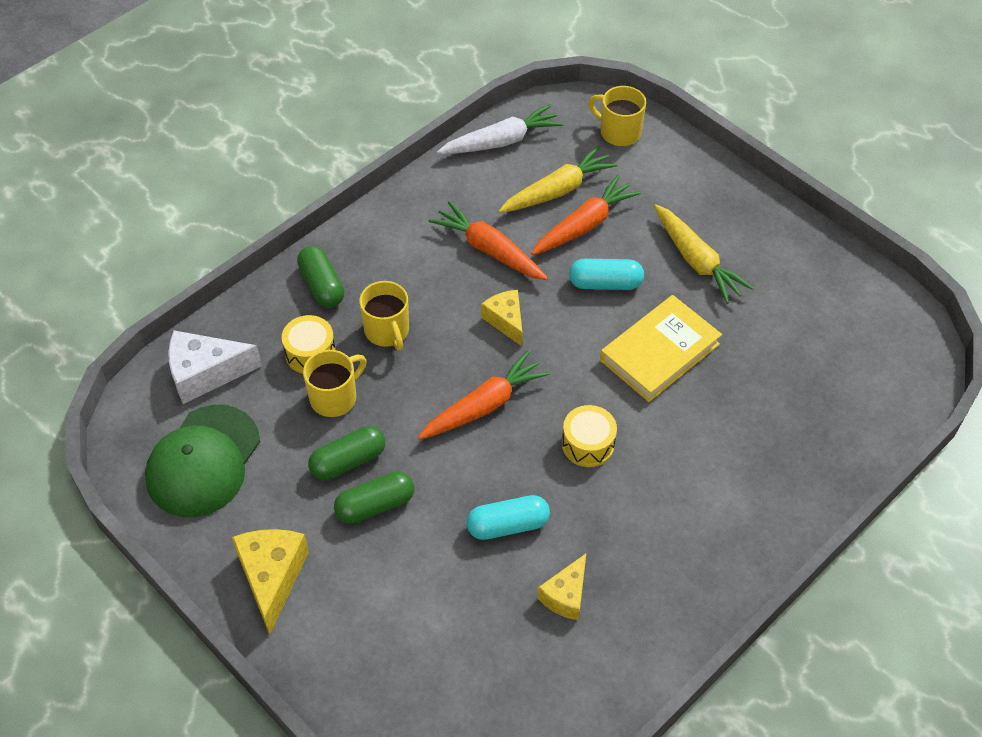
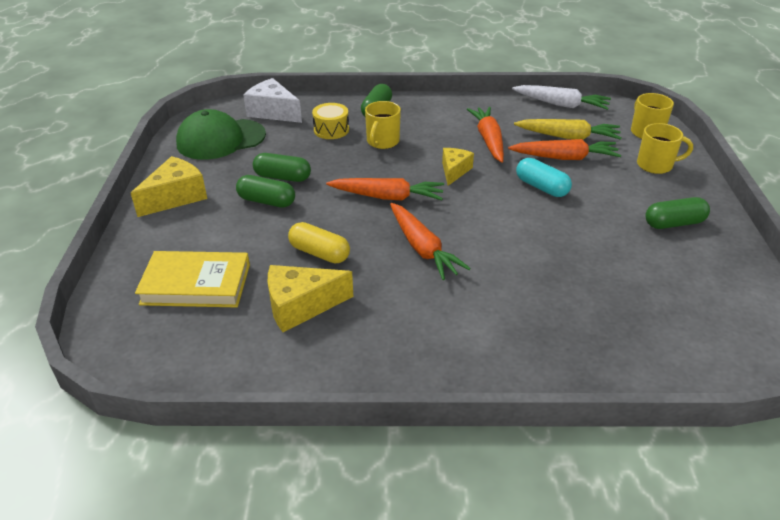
camera: 45 degrees right, 15 degrees down
yellow mug [303,350,367,417] -> yellow mug moved to [637,123,693,174]
turquoise capsule [467,495,550,540] -> yellow capsule [288,222,350,264]
yellow cheese [537,554,586,620] -> yellow cheese [268,265,353,332], size x1.55
yellow drum [562,405,617,467] -> orange carrot [390,203,471,280]
yellow book [600,295,722,402] -> yellow book moved to [135,251,250,308]
yellow carrot [654,204,754,304] -> none
none -> green capsule [645,197,710,229]

